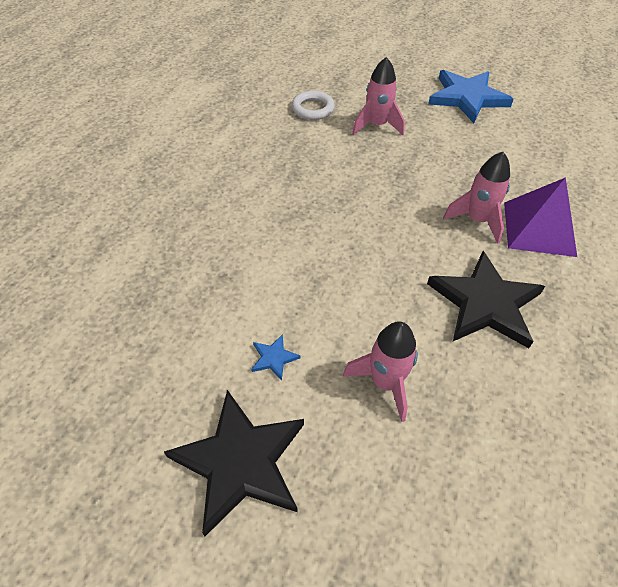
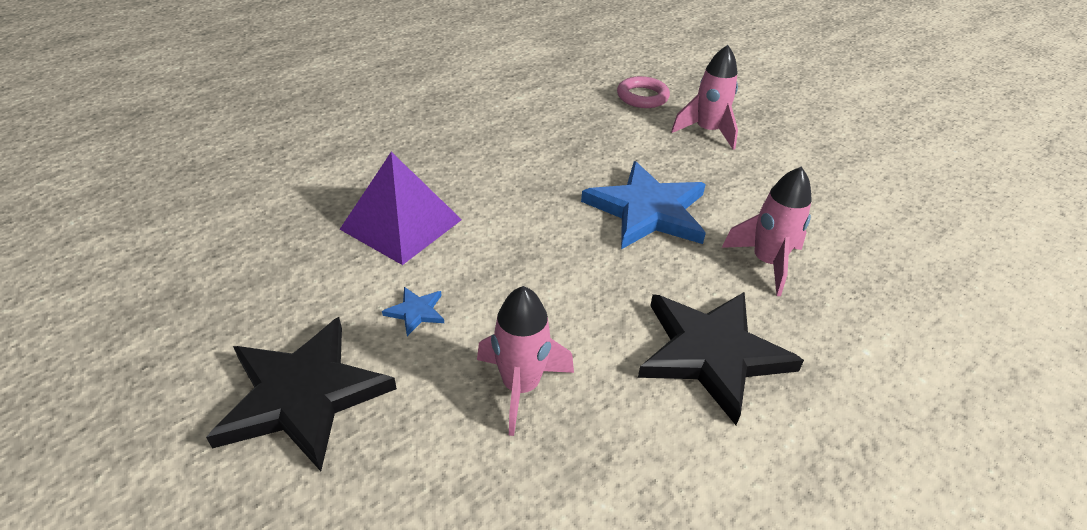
camera: 25 degrees right, 10 degrees down
white ring [292,91,335,120] -> pink ring [617,76,670,108]
blue star [428,70,514,123] -> blue star moved to [581,161,706,249]
purple pyramid [504,177,577,257] -> purple pyramid moved to [340,152,462,265]

